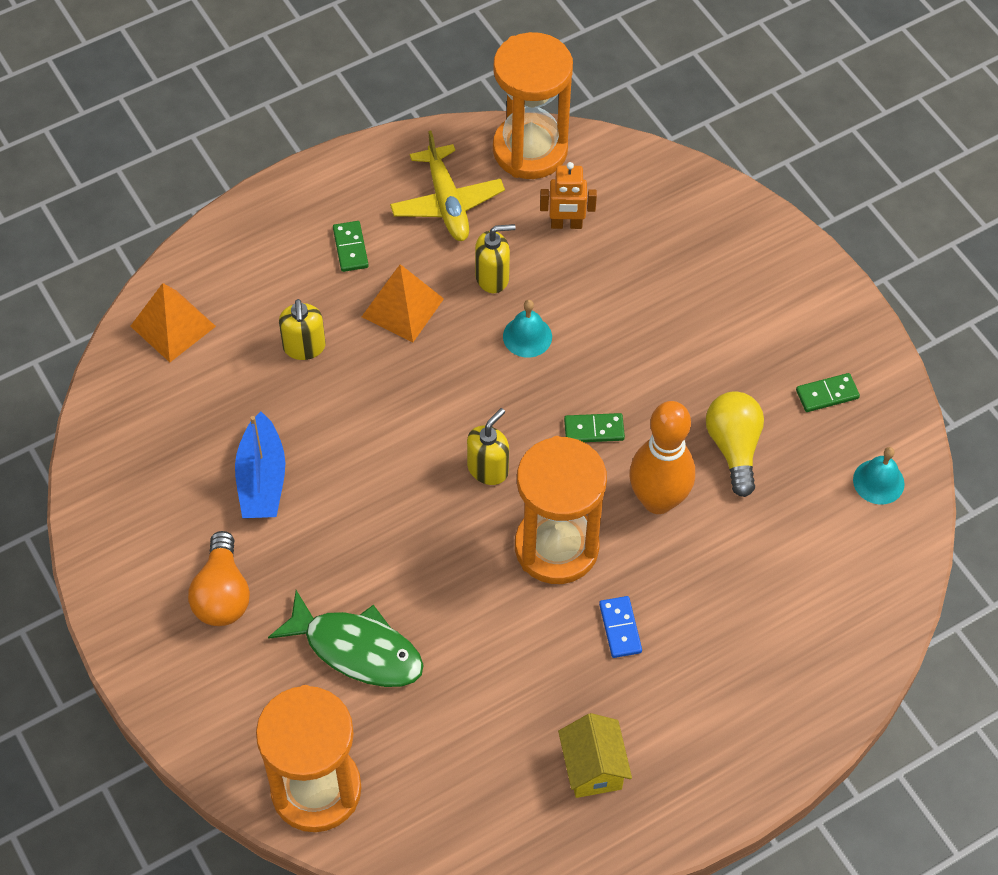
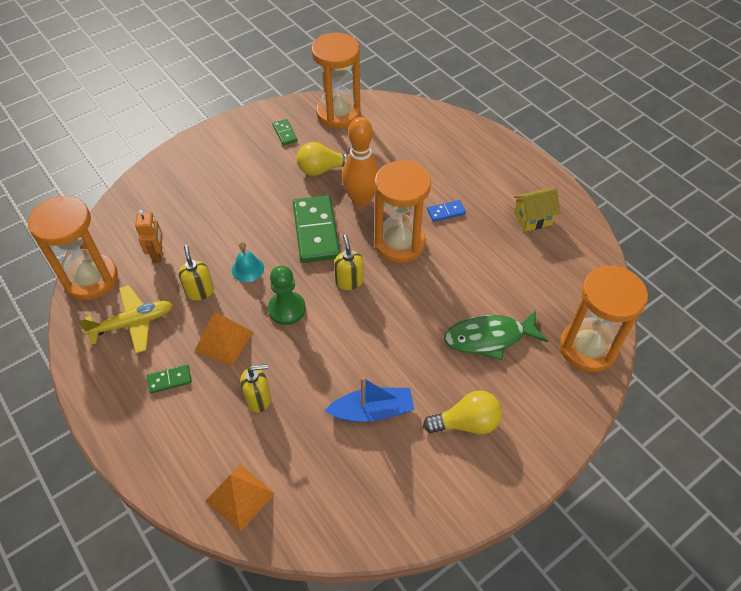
camera: 95 degrees left, 5 degrees down
orange light bulb [188,531,250,626] -> yellow light bulb [423,390,502,434]
green fish [268,590,424,687] -> green fish turned 120 degrees counterclockwise [444,310,548,360]
yellow soap dispenser [467,408,509,485] -> yellow soap dispenser turned 45 degrees clockwise [334,235,364,290]
green domino [564,413,625,442] -> green domino [293,195,340,263], size x2.17
turquoise bell [853,447,905,504] -> orange hourglass [311,33,361,128]
none -> green pawn [268,266,306,325]

